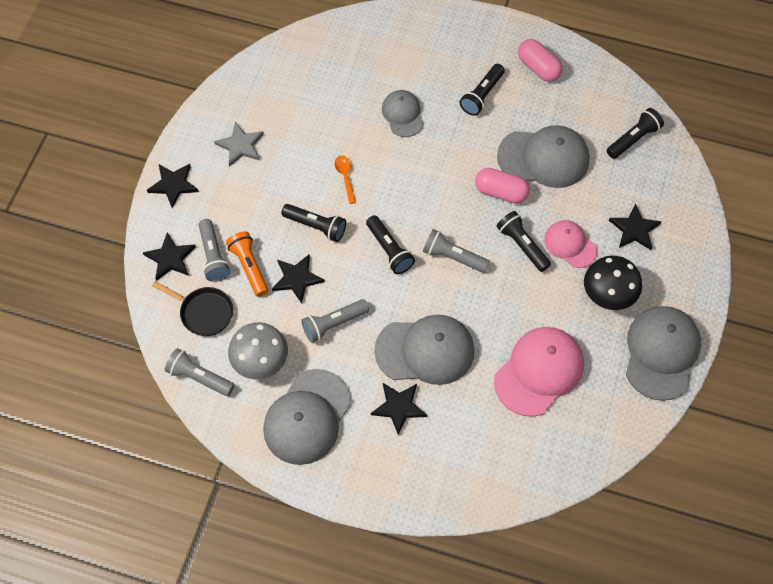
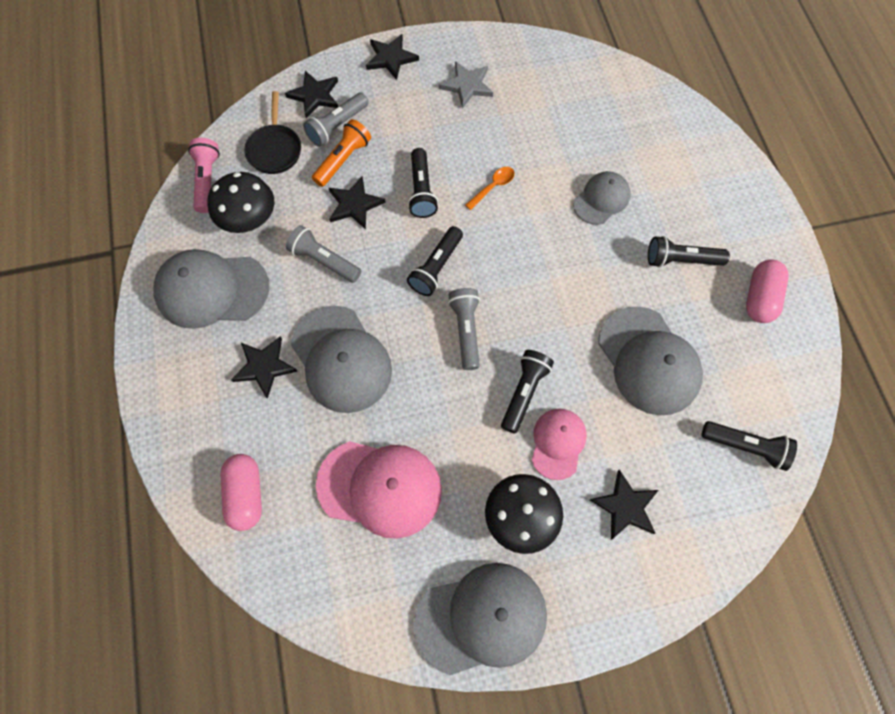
camera: 60 degrees right, 5 degrees up
grey flashlight [165,348,234,396] -> pink flashlight [188,138,220,213]
grey mushroom [228,322,288,379] -> black mushroom [208,172,274,233]
pink capsule [475,168,530,204] -> pink capsule moved to [220,454,262,531]

